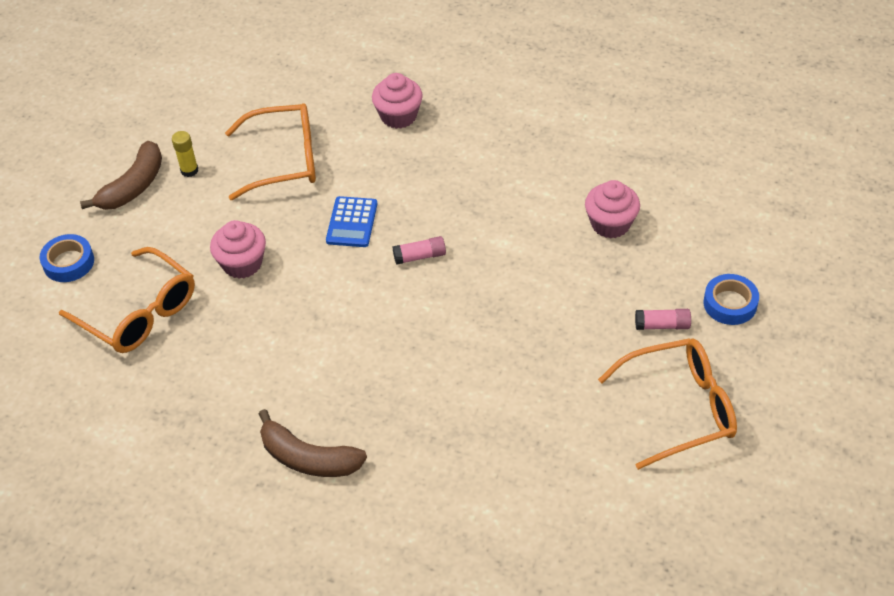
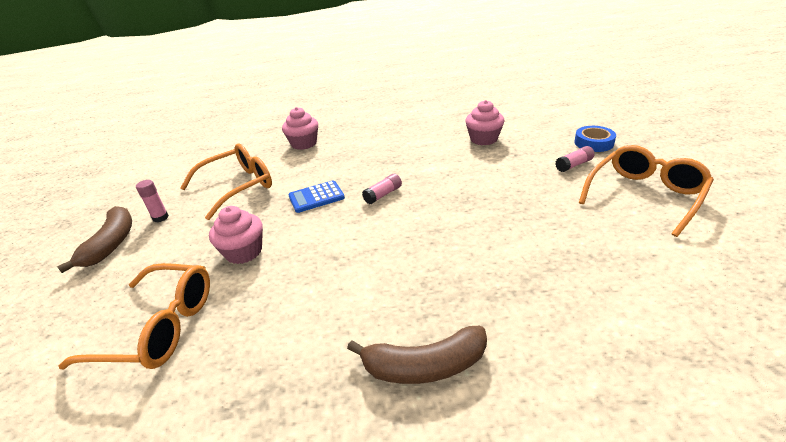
camera: 30 degrees left, 15 degrees down
blue tape [39,234,94,282] -> none
yellow glue stick [172,131,198,177] -> pink glue stick [136,180,169,222]
blue calculator [326,196,377,247] -> blue calculator turned 90 degrees clockwise [288,180,345,213]

